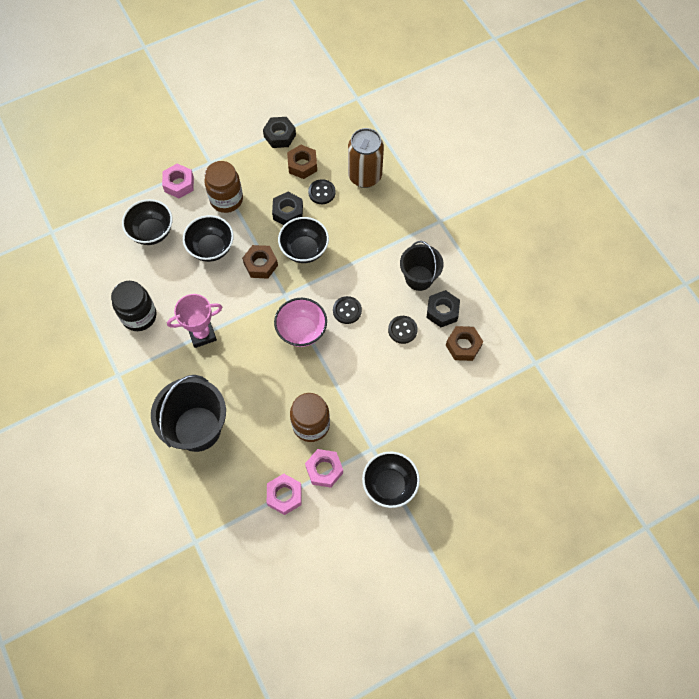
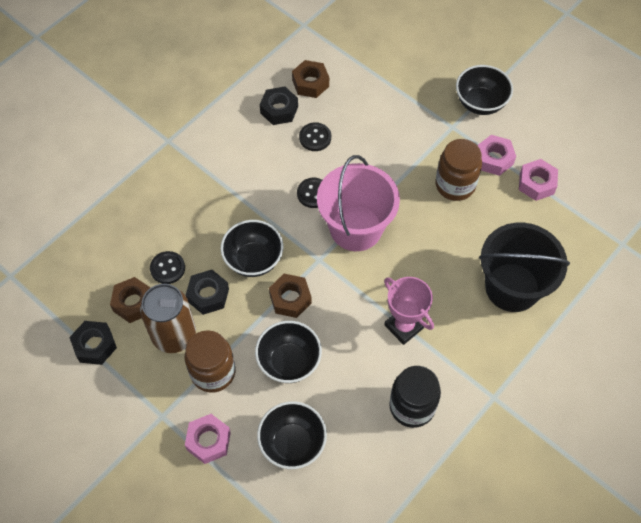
camera: 110 degrees left, 5 degrees down
pink bowl [274,298,327,347] -> pink bucket [317,155,400,251]
brown can [348,128,384,188] -> brown can moved to [140,284,196,353]
black bucket [400,241,444,291] -> none

